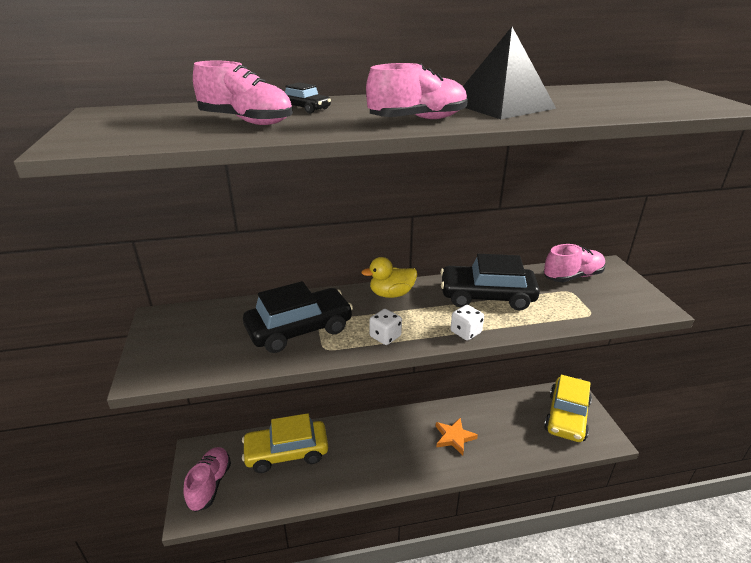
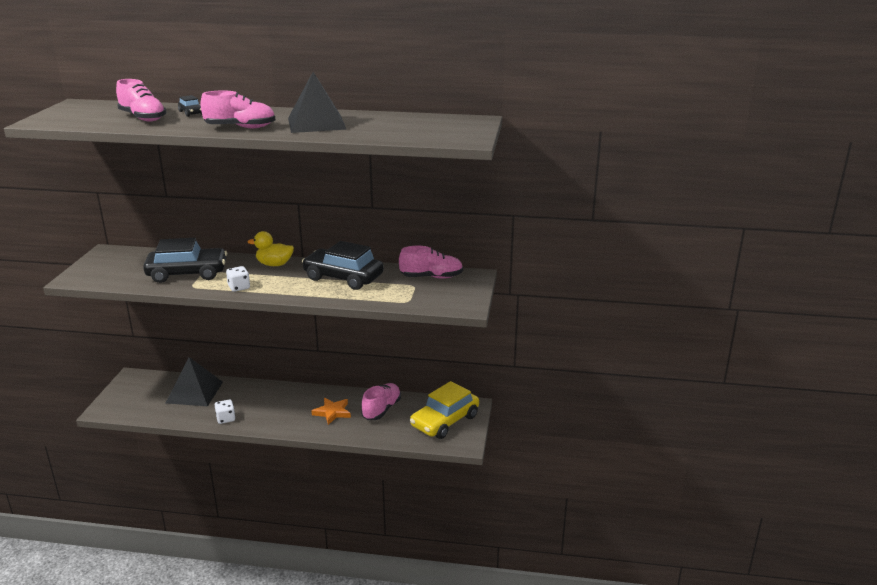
camera: 20 degrees right, 5 degrees down
pink shoe [183,447,231,512] -> pink shoe moved to [361,383,401,420]
yellow car [242,413,328,473] -> black pyramid [166,357,223,406]
white dice [450,305,484,341] -> white dice moved to [215,399,235,424]

